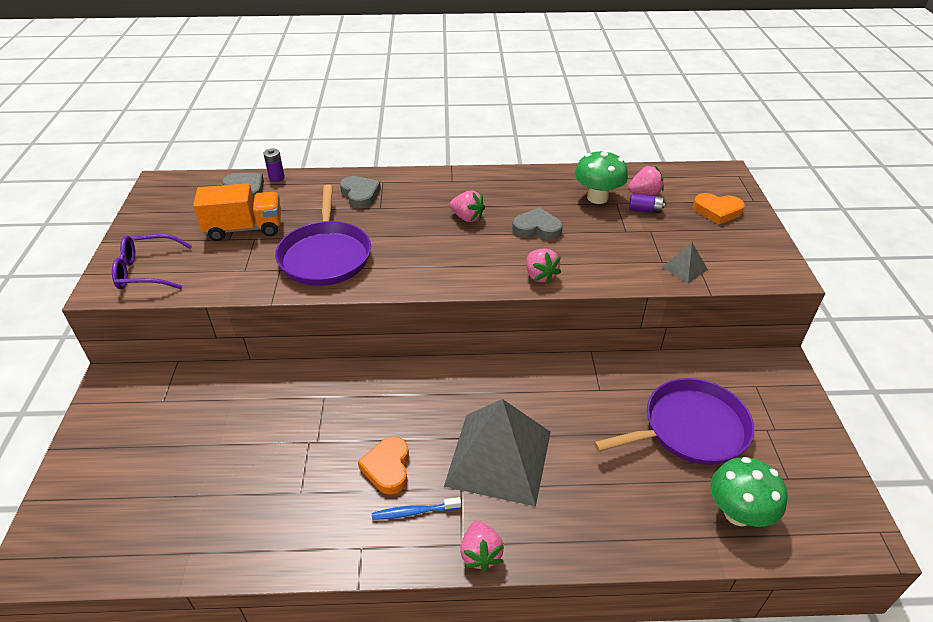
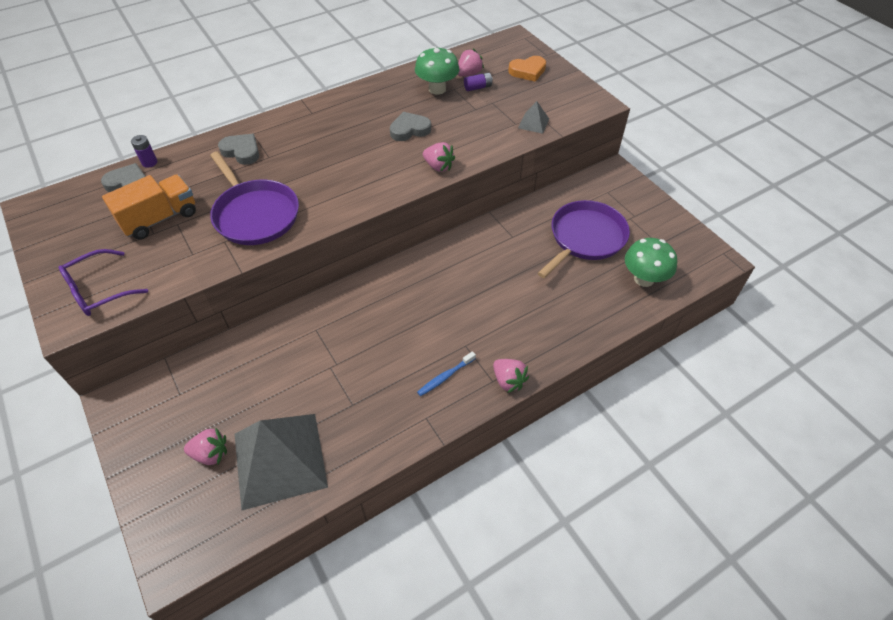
camera: 30 degrees left, 10 degrees up
orange heart [358,436,409,494] -> none
grey pyramid [444,399,551,507] -> grey pyramid moved to [235,414,328,511]
pink strawberry [449,191,485,222] -> pink strawberry moved to [184,428,227,465]

